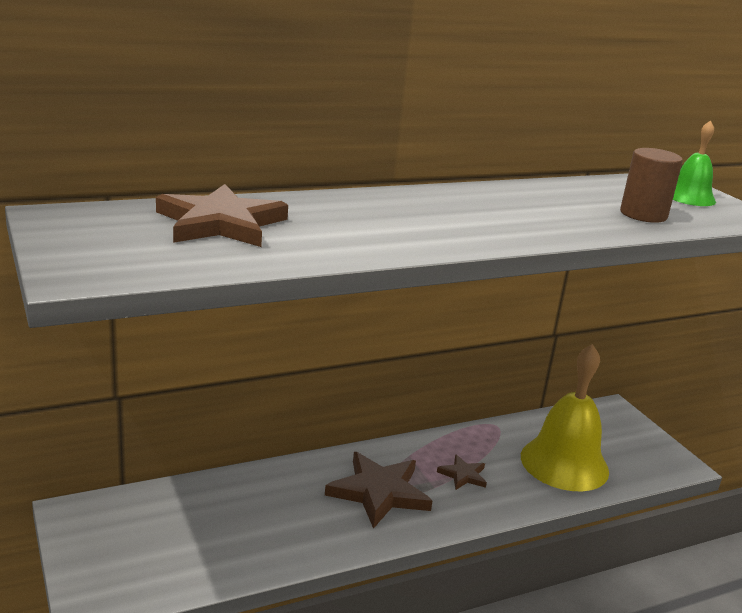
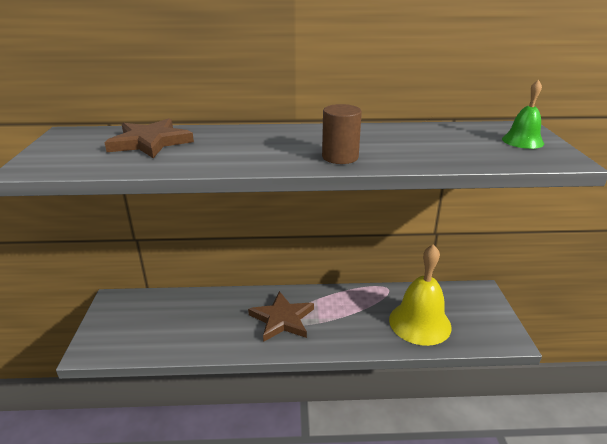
camera: 25 degrees right, 5 degrees up
brown star [437,454,487,490] -> none
brown cylinder [620,148,683,223] -> brown cylinder moved to [322,104,362,164]

